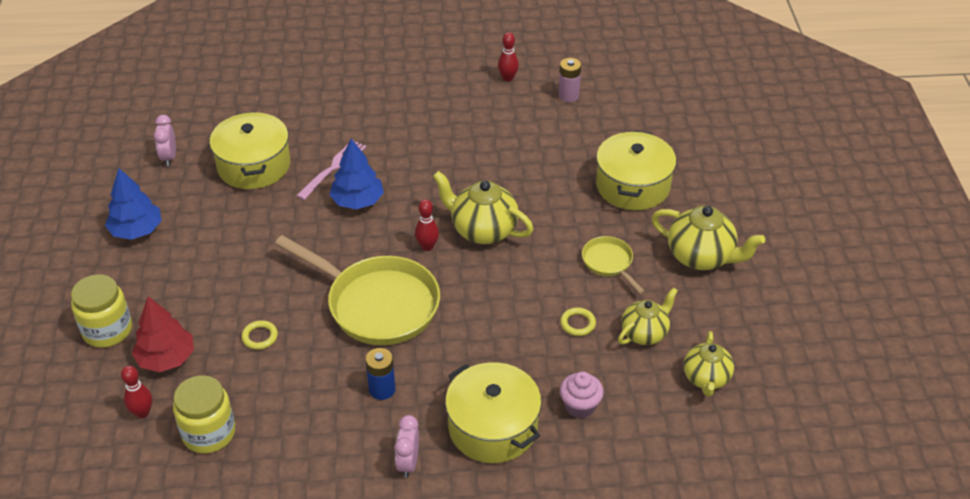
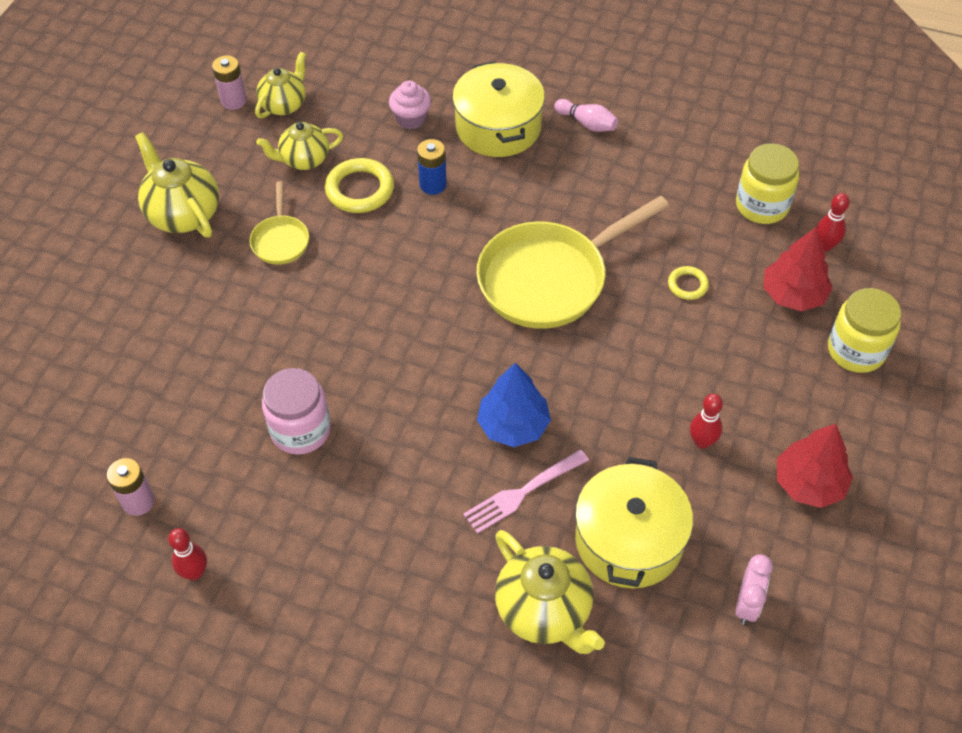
camera: 155 degrees left, 10 degrees up
blue tree [105,168,162,240] -> red tree [777,424,853,508]
yellow pan [275,235,440,345] -> yellow pan turned 90 degrees counterclockwise [477,196,669,329]
blue battery [365,348,395,400] -> blue battery moved to [417,139,447,195]
pink clock [395,415,419,478] -> pink bowling pin [554,99,618,132]
red bowling pin [415,199,439,251] -> red bowling pin moved to [690,393,723,449]
yellow teapot [433,171,534,244] -> yellow teapot moved to [495,530,605,654]
yellow ring [560,307,596,336] -> yellow ring [325,158,394,213], size x1.80
yellow pot [596,131,676,210] -> none
none -> pink battery [212,55,247,110]
none -> pink jar [262,368,331,455]

